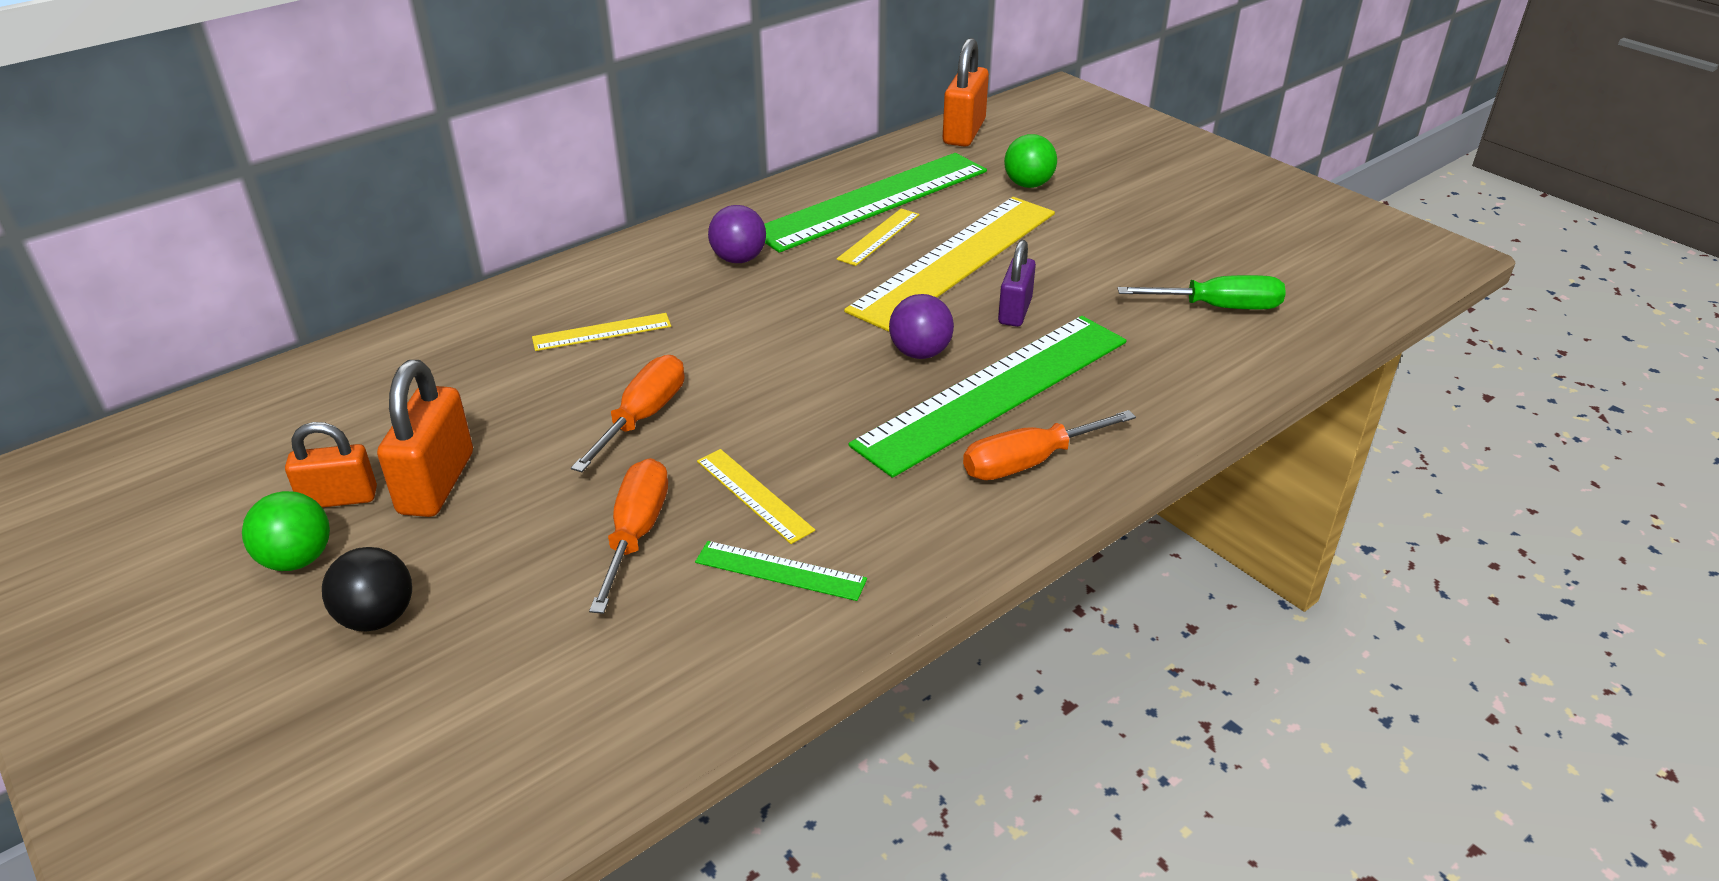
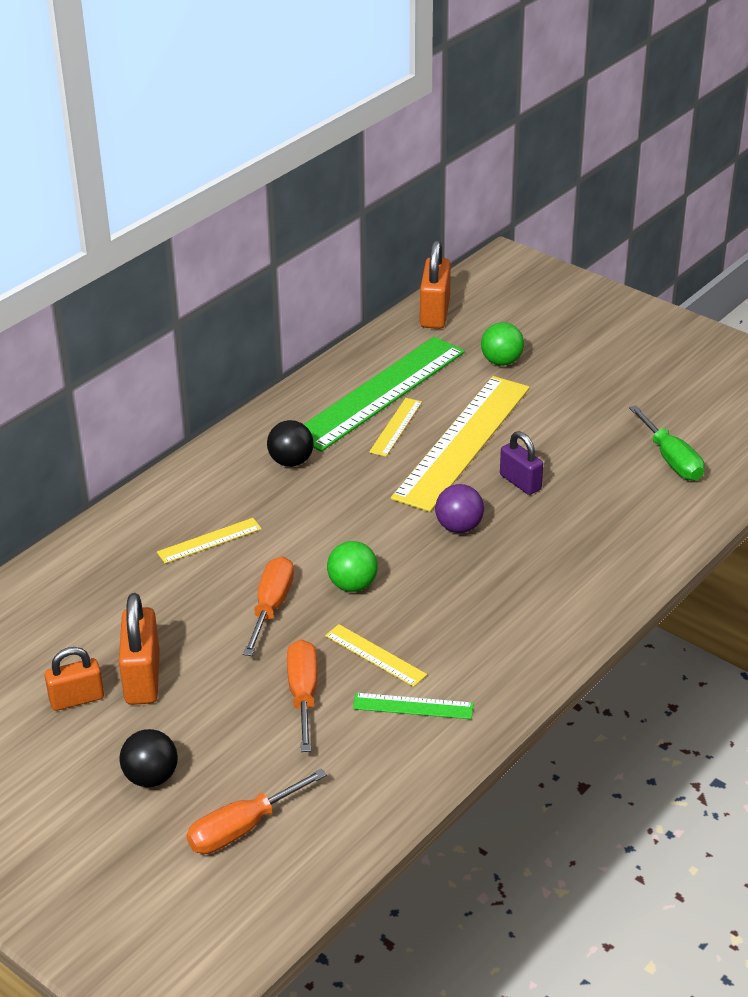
camera: 10 degrees left, 0 degrees up
green ball [242,491,330,571] -> green ball moved to [327,541,378,592]
purple ball [708,205,766,263] -> black ball [267,420,314,467]
green ruler [849,316,1126,478] -> none
orange screwdriver [963,410,1136,480] -> orange screwdriver moved to [187,769,327,854]
purple padlock [998,240,1036,327] -> purple padlock turned 45 degrees counterclockwise [500,431,543,495]
green screwdriver [1118,275,1286,310] -> green screwdriver turned 75 degrees clockwise [629,405,704,481]

